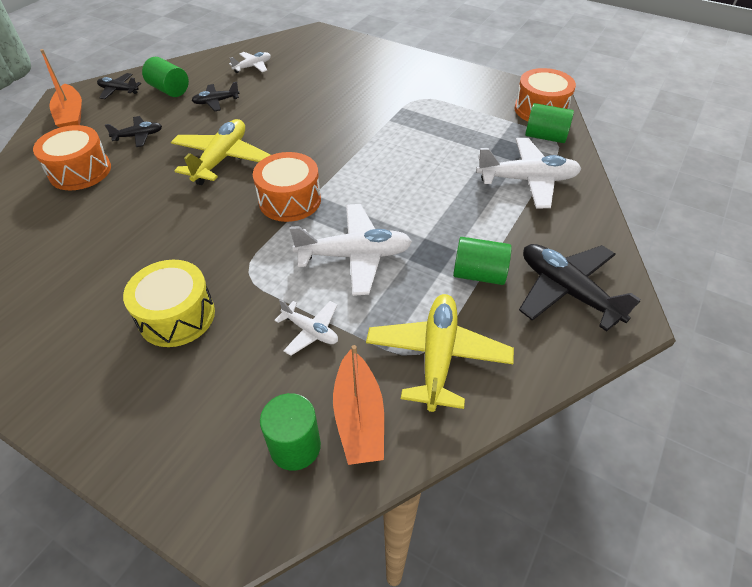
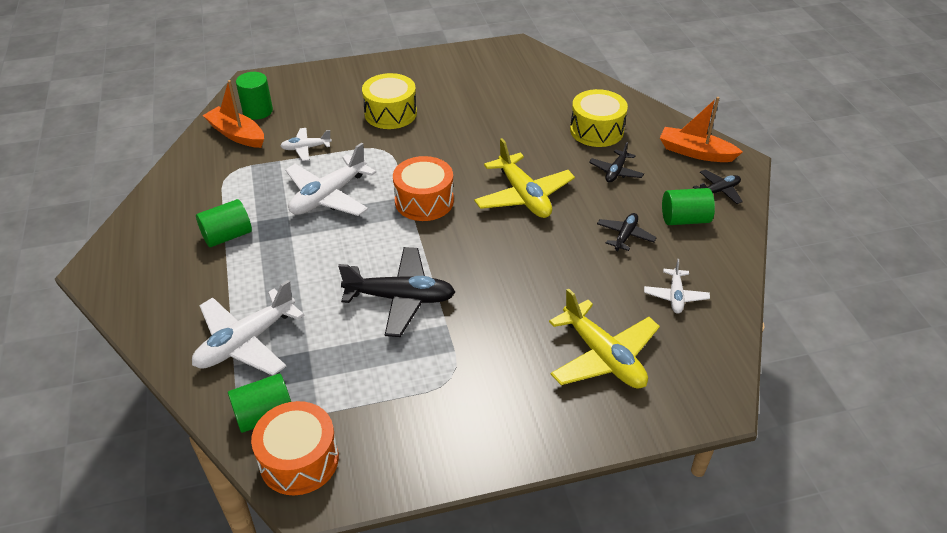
camera: 135 degrees right, 5 degrees down
orange drum [33,125,111,190] -> yellow drum [570,89,628,147]
yellow plane [366,294,514,412] -> yellow plane moved to [549,288,660,389]
black plane [519,244,641,332] -> black plane moved to [338,247,455,337]

